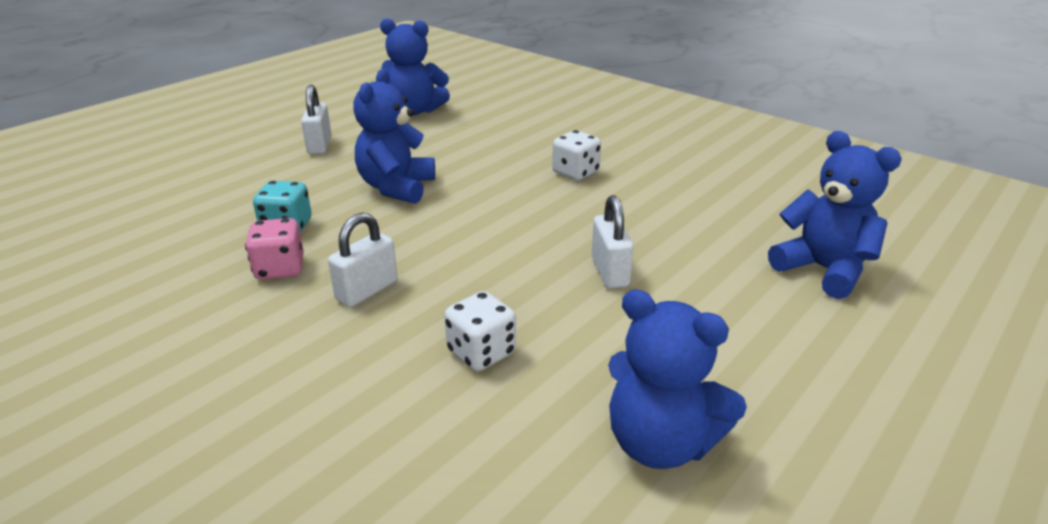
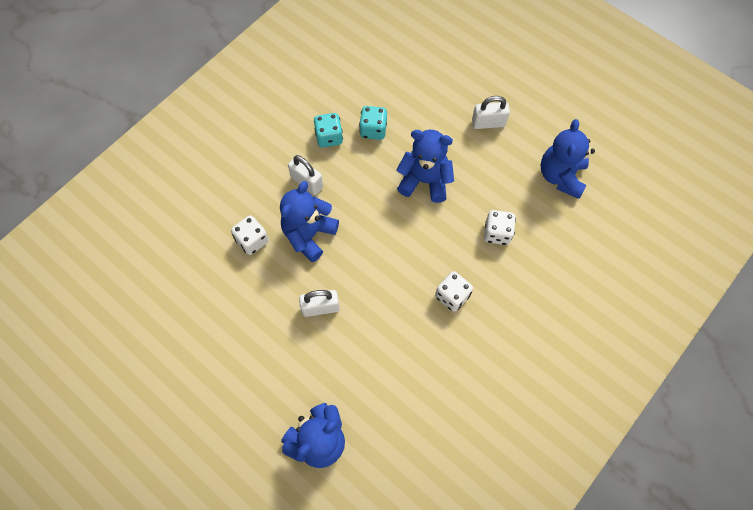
camera: 90 degrees right, 35 degrees up
pink dice [245,218,304,280] -> turquoise dice [314,113,343,148]
blue teddy bear [608,289,747,469] -> blue teddy bear moved to [280,181,339,262]
none -> white dice [484,210,516,245]

